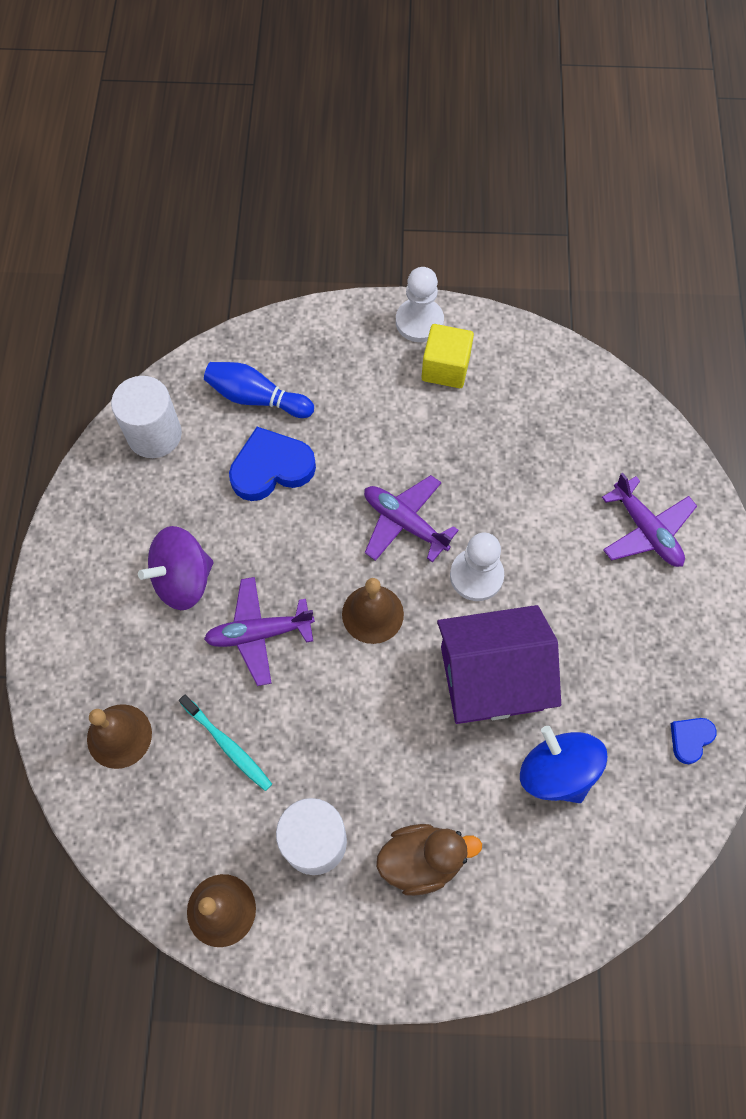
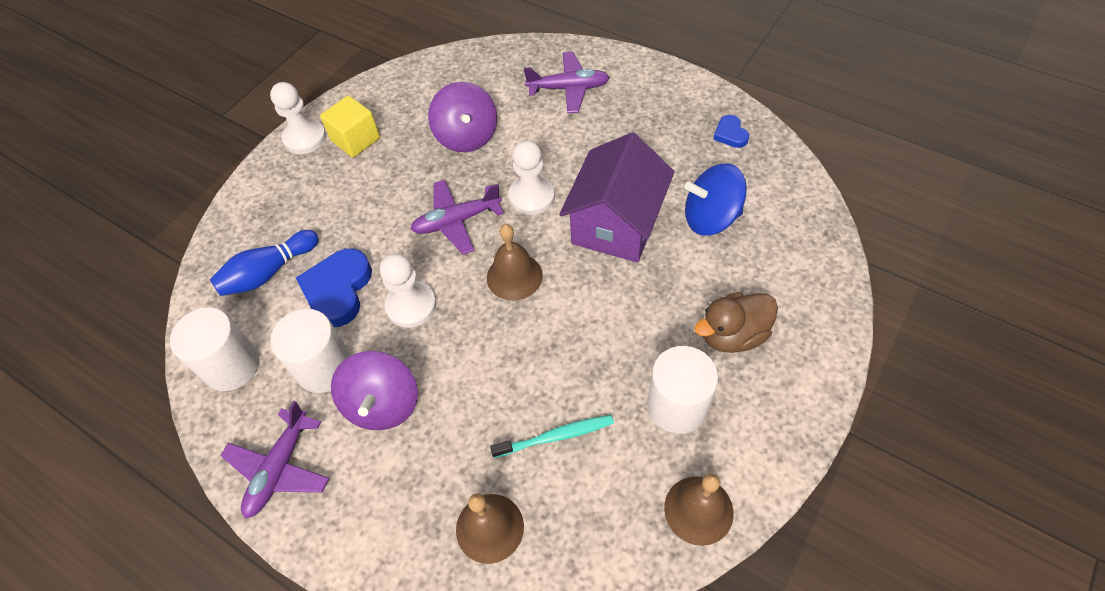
camera: 55 degrees left, 10 degrees down
purple plane [204,577,315,686] -> purple plane moved to [220,401,330,518]
brown duck [376,824,482,896] -> brown duck turned 135 degrees counterclockwise [694,292,778,353]
none -> white cylinder [270,309,351,393]
none -> white pawn [380,253,436,328]
none -> purple spinning top [428,82,497,152]

